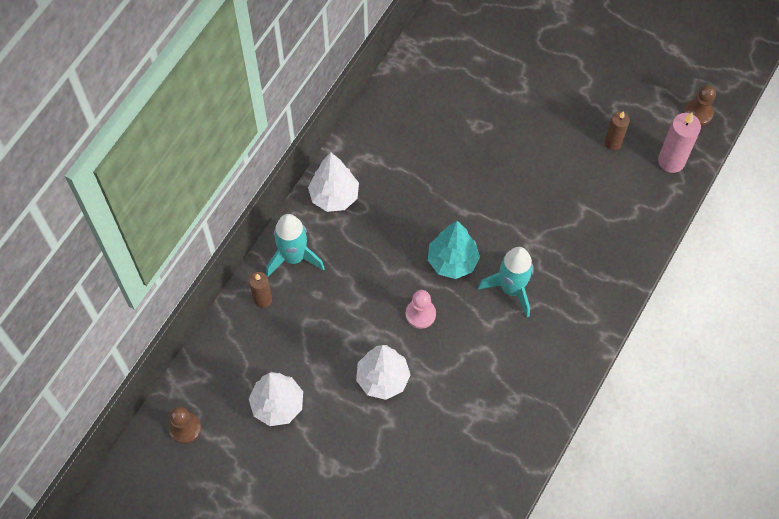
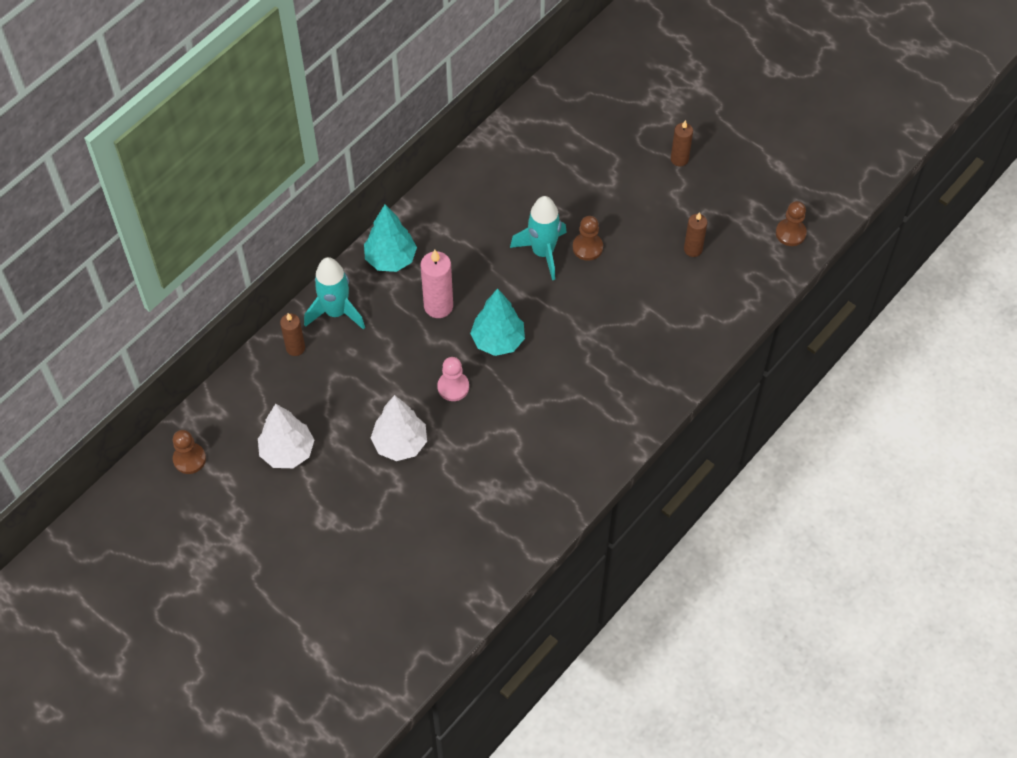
camera: 10 degrees right, 5 degrees down
white tree [308,152,359,212] -> turquoise tree [364,204,417,272]
turquoise rocket [478,247,534,317] -> turquoise rocket moved to [510,196,567,280]
pink candle [658,112,701,173] -> pink candle moved to [421,250,453,318]
none -> brown pawn [573,216,603,261]
none -> brown candle [671,120,693,166]

